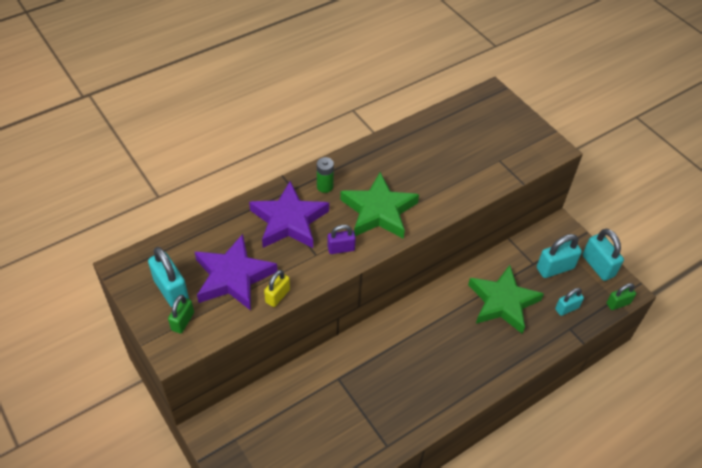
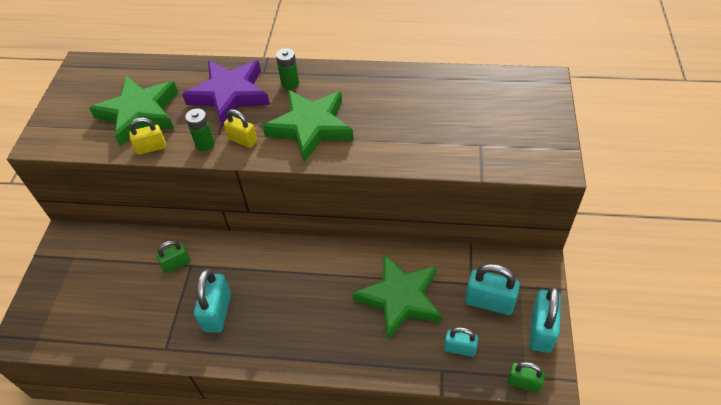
camera: 45 degrees right, 0 degrees up
turquoise padlock [148,247,189,307] -> turquoise padlock moved to [194,269,231,333]
green padlock [168,295,194,334] -> green padlock moved to [156,240,191,273]
purple star [195,234,278,311] -> green star [89,76,178,147]
purple padlock [327,225,356,254] -> yellow padlock [224,109,257,148]
none -> green battery [185,108,215,151]

